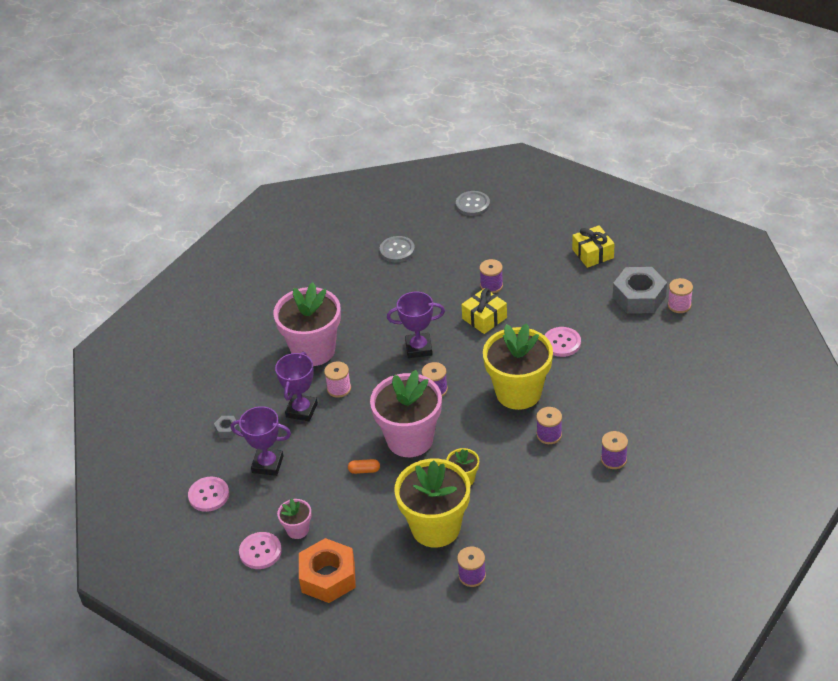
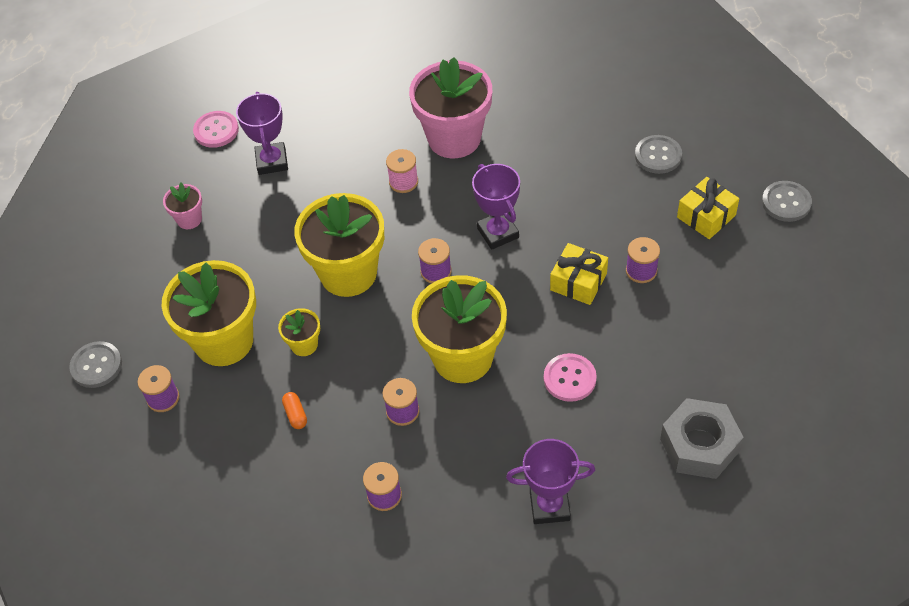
camera: 70 degrees right, 10 degrees up
grey nut [214,416,239,438] -> none
pink button [239,532,282,569] -> none
purple trophy [275,352,318,421] -> purple trophy moved to [506,439,595,524]
orange nut [299,538,356,603] -> none
orange capsule [348,459,380,474] -> orange capsule moved to [282,392,307,429]
pink flower pot [370,370,442,457] -> yellow flower pot [294,193,384,297]
yellow gift [572,225,615,268] -> yellow gift moved to [677,177,739,239]
pink spool [668,278,693,313] -> none
none -> grey button [69,341,122,388]

